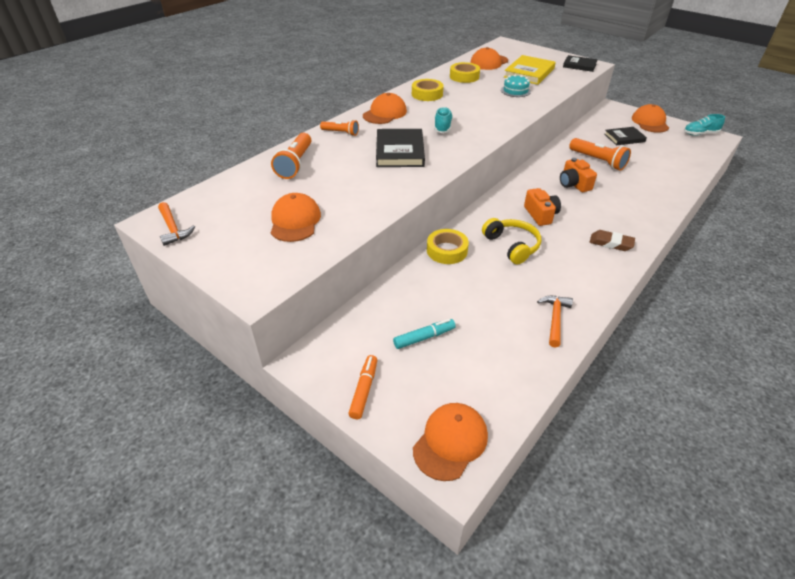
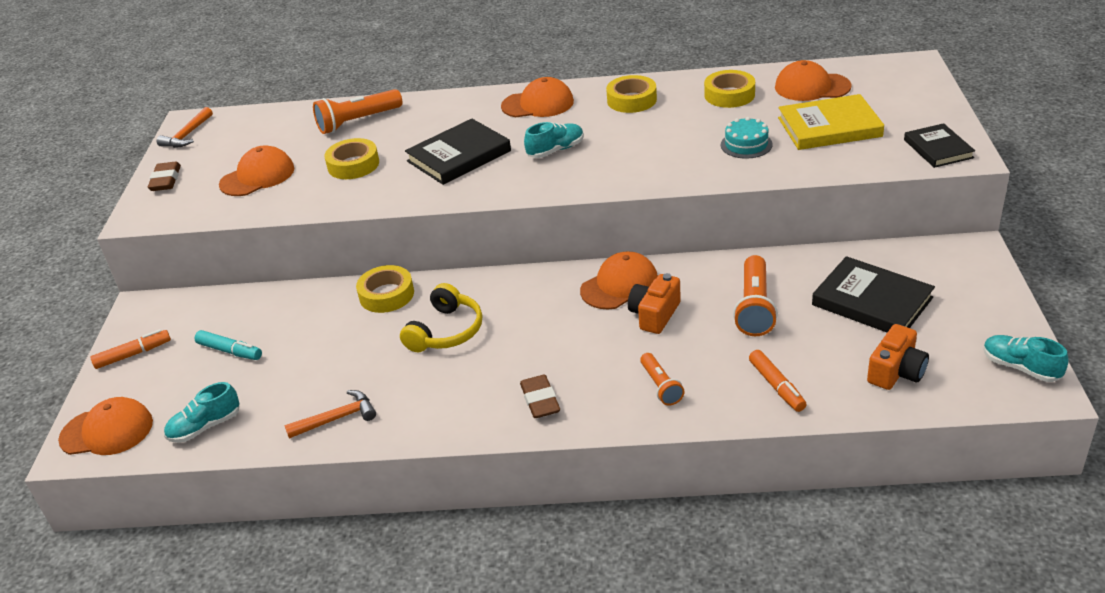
camera: 55 degrees right, 5 degrees down
orange flashlight [320,120,359,136] -> orange flashlight moved to [640,353,684,406]
orange camera [524,188,561,226] -> orange camera moved to [867,324,929,390]
black book [604,127,647,145] -> black book [812,256,935,332], size x1.56
orange cap [632,104,669,133] -> orange cap moved to [580,252,658,309]
none -> brown eraser [148,162,181,191]
none -> turquoise shoe [164,382,239,443]
none -> yellow tape [324,138,379,179]
none -> orange marker [749,350,807,412]

